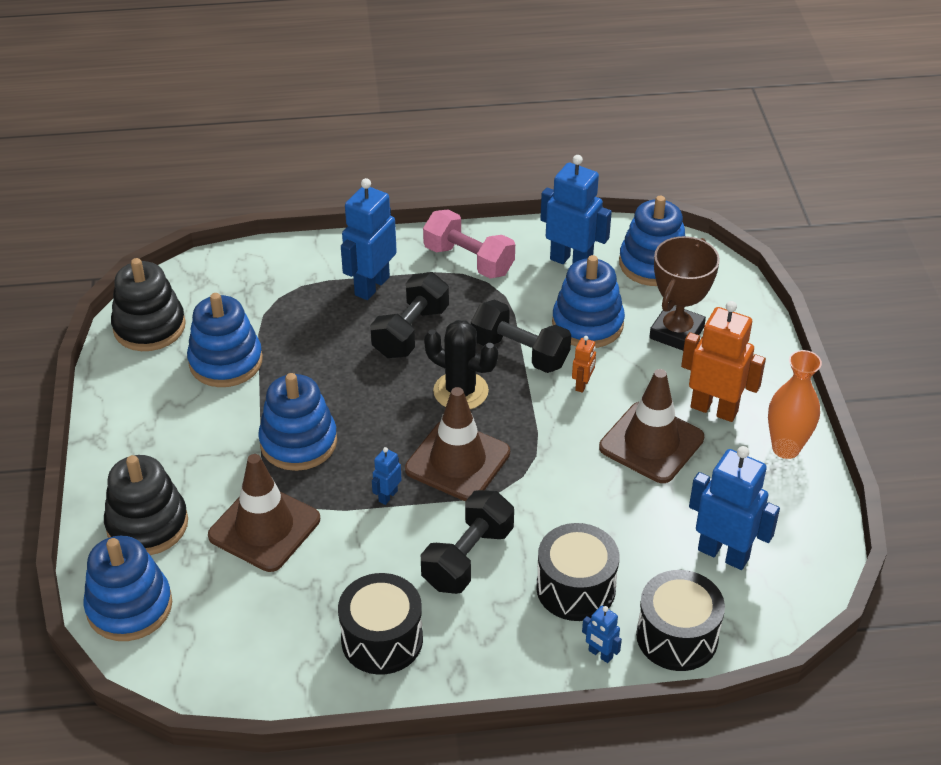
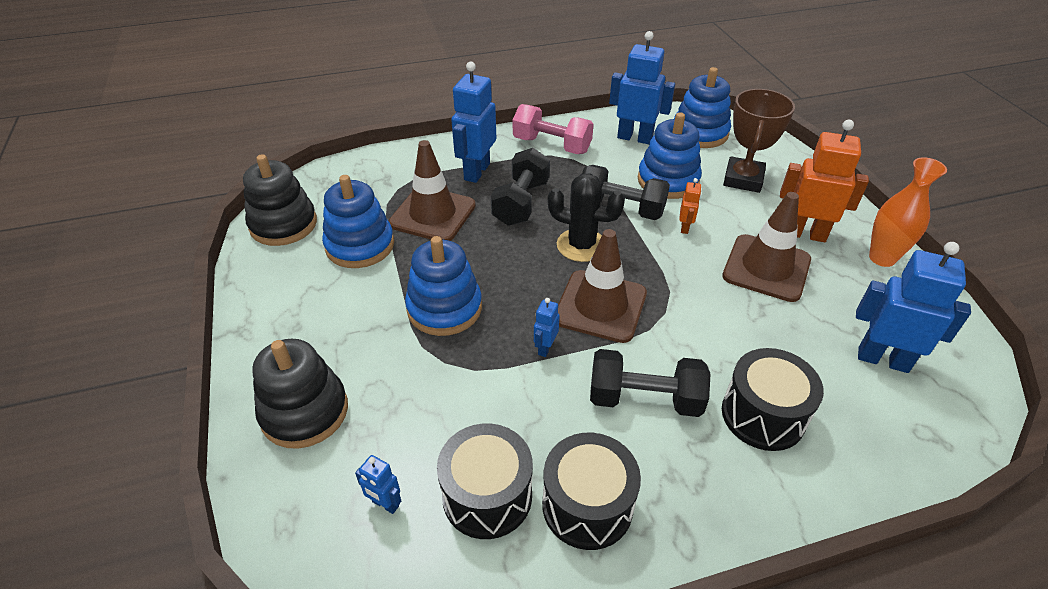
camera: 10 degrees left, 0 degrees up
blue stacking toy [83,536,172,641] -> none
brown traffic cone [208,454,320,572] -> brown traffic cone moved to [389,140,476,241]
black dumbbell [421,490,514,594] -> black dumbbell turned 75 degrees clockwise [590,349,711,417]
blue robot [582,605,622,663] -> blue robot moved to [355,455,401,514]
black drum [636,570,725,671] -> black drum moved to [437,424,533,539]

